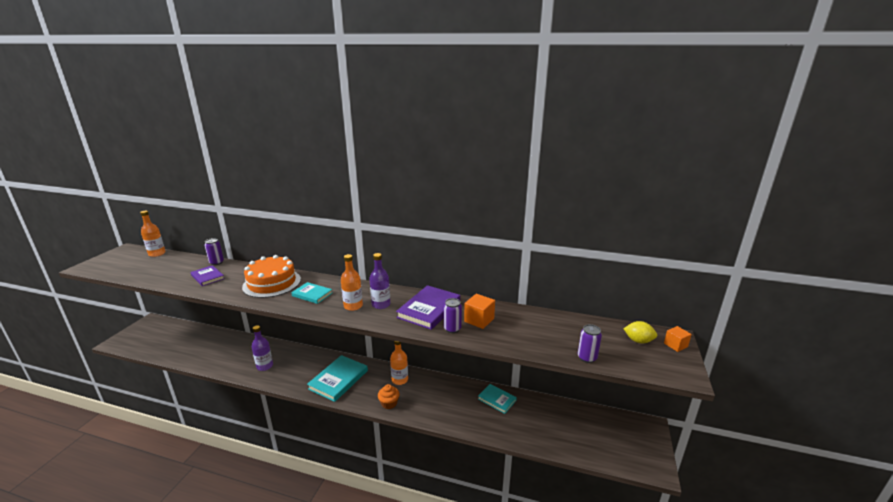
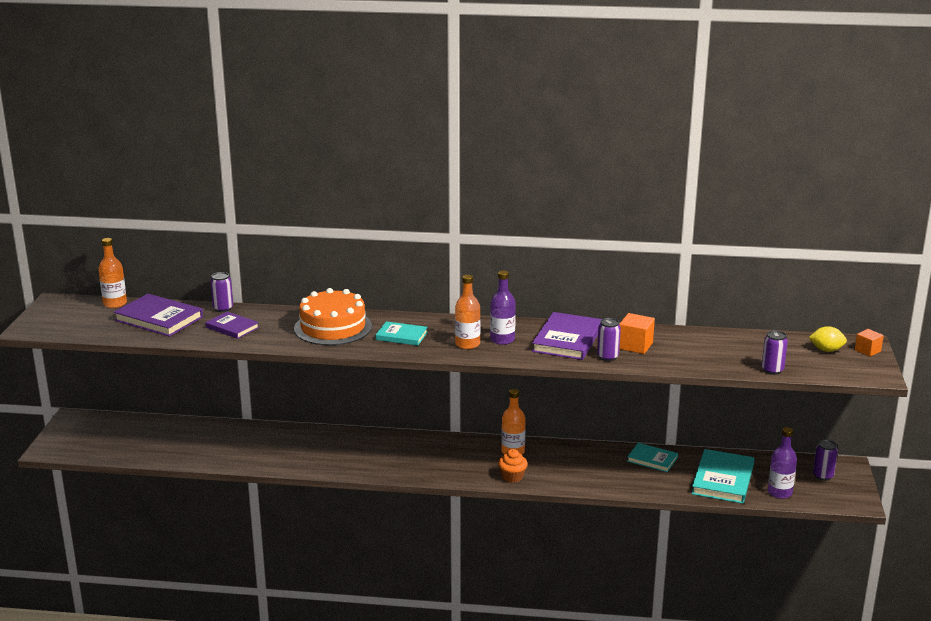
camera: 10 degrees left, 0 degrees up
purple bottle [252,325,273,371] -> purple bottle moved to [768,427,797,499]
turquoise book [307,355,368,402] -> turquoise book moved to [691,449,754,504]
none -> purple book [114,294,203,337]
none -> purple can [813,440,838,481]

